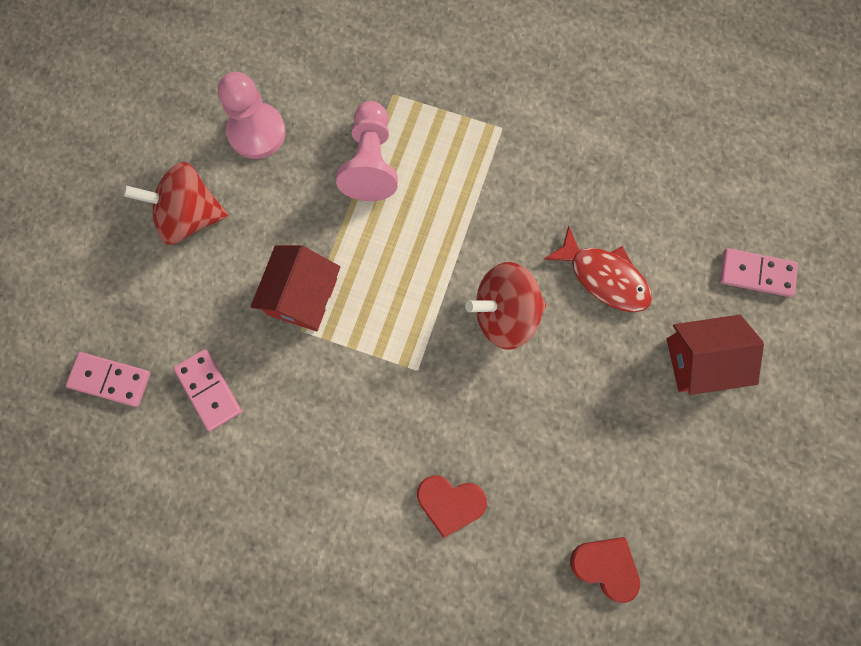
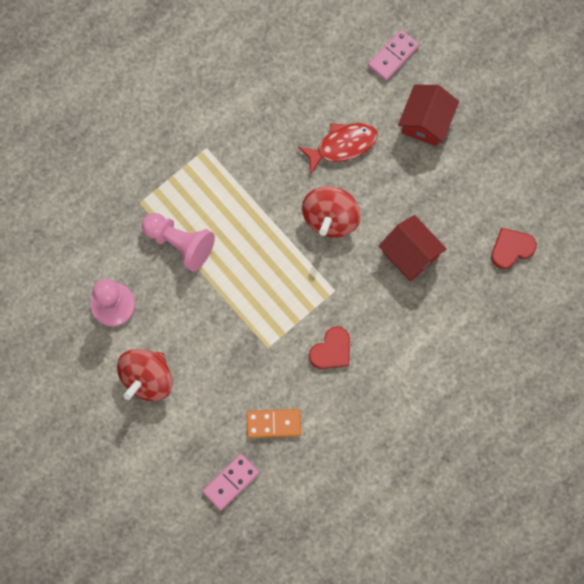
camera: 60 degrees left, 0 degrees up
pink domino [173,349,242,431] -> orange domino [246,409,301,438]
red house [250,245,340,331] -> red house moved to [379,215,447,282]
red heart [417,476,487,538] -> red heart moved to [309,326,350,369]

